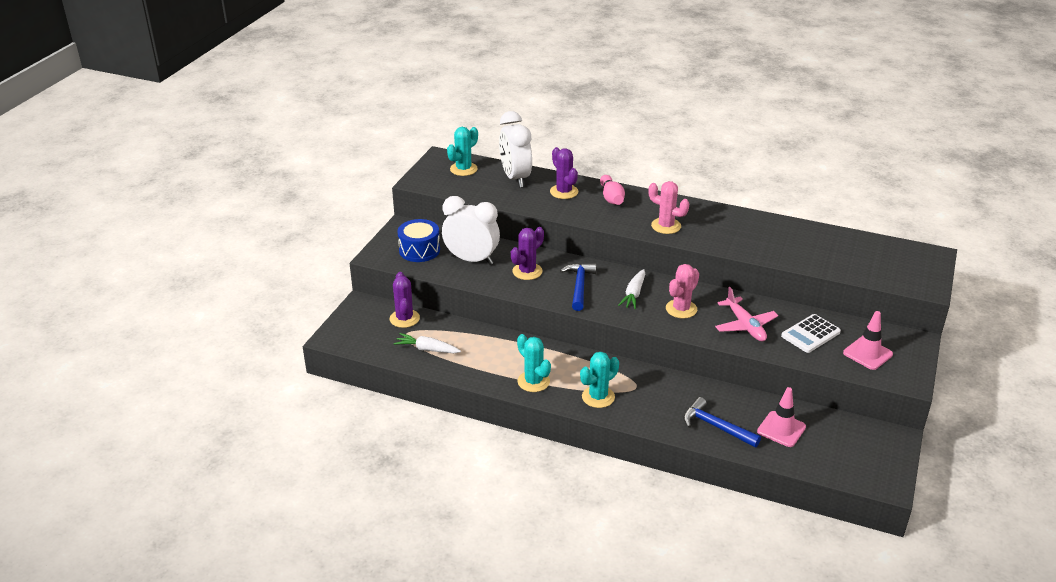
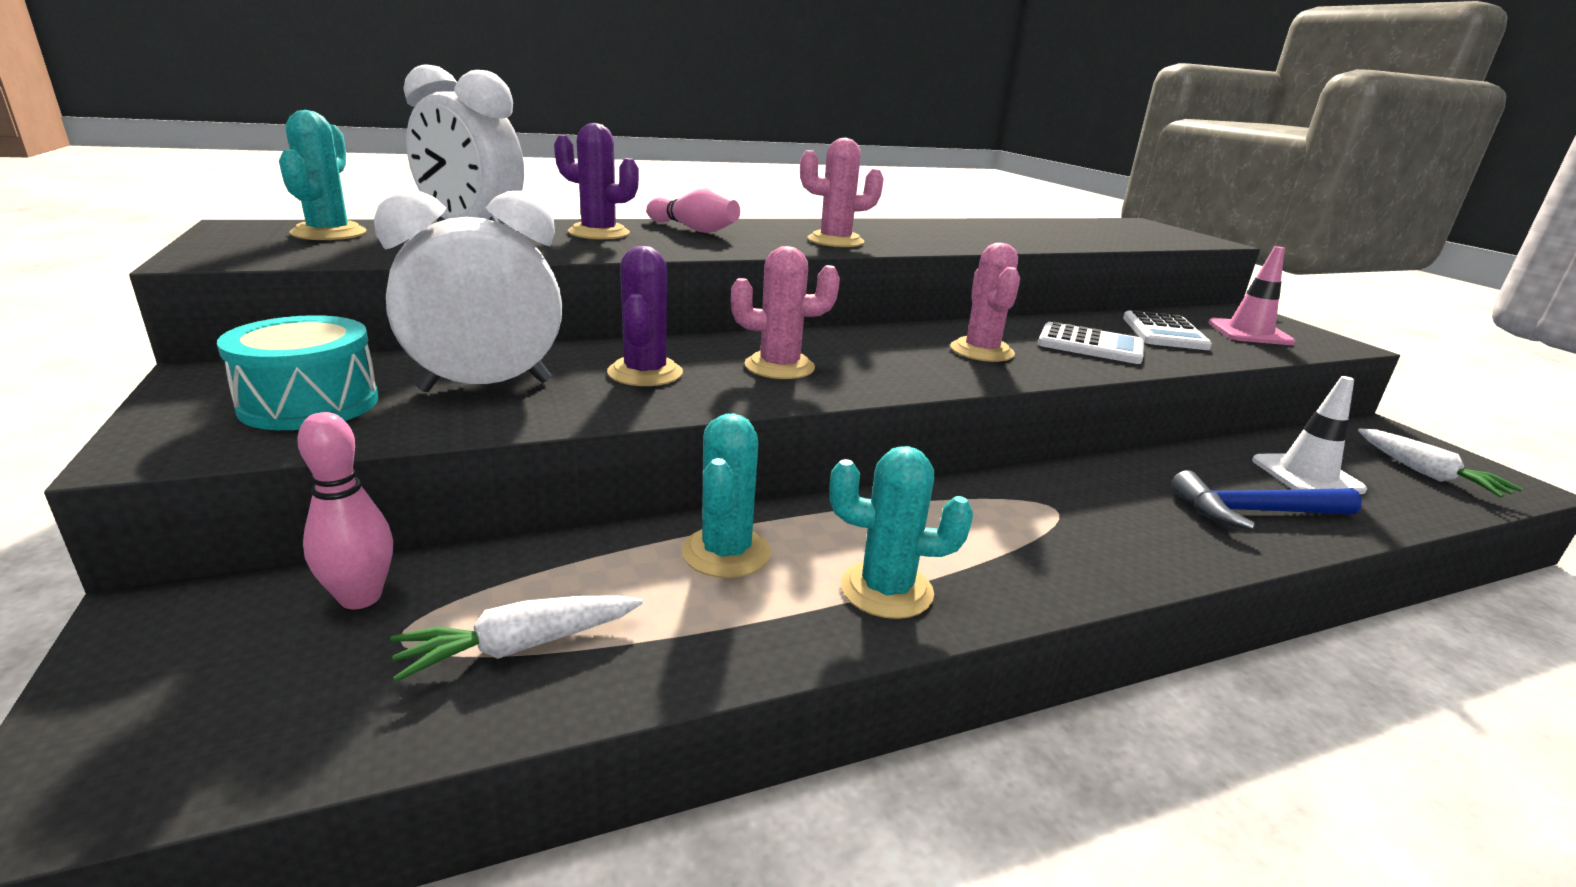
camera: 45 degrees left, 10 degrees down
purple cactus [390,272,420,328] -> pink bowling pin [297,412,393,609]
blue drum [397,219,440,262] -> turquoise drum [217,315,379,430]
blue hammer [560,263,597,311] -> pink cactus [731,246,840,379]
turquoise cactus [580,352,619,408] -> turquoise cactus moved to [682,413,771,578]
white carrot [618,269,645,309] -> white carrot moved to [1358,428,1523,498]
pink plane [715,287,778,341] -> white calculator [1038,321,1144,364]
pink traffic cone [757,387,806,447] -> white traffic cone [1252,376,1367,494]

